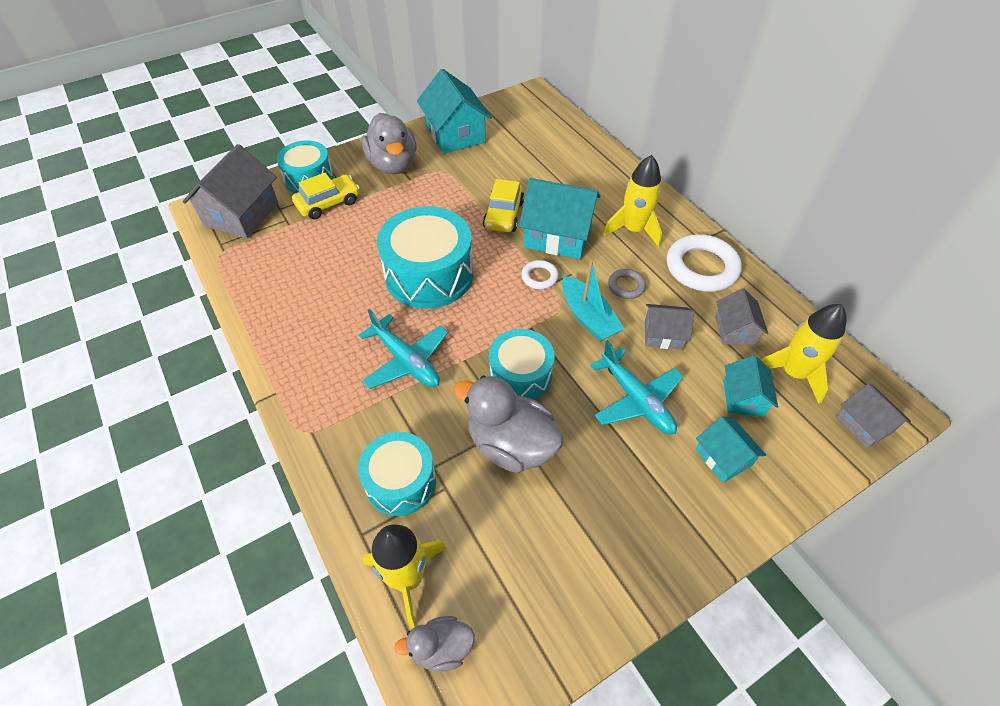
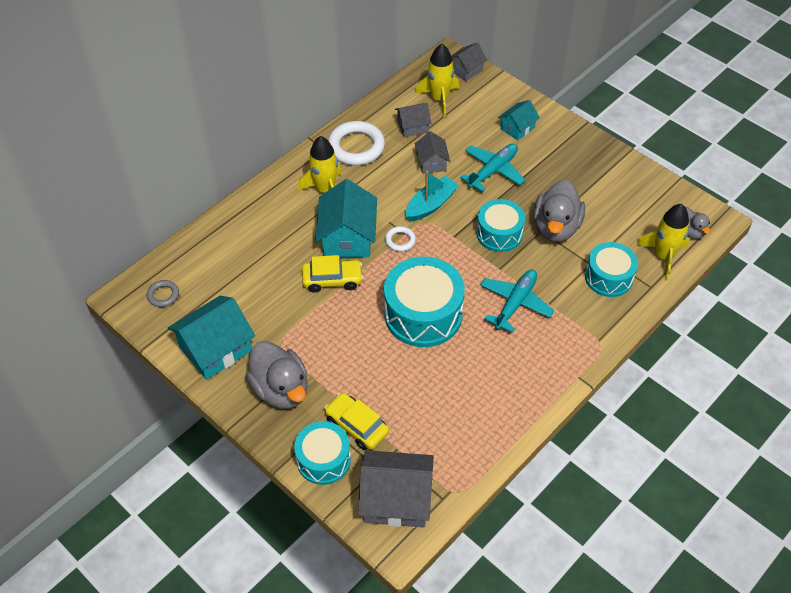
camera: 105 degrees left, 0 degrees up
grey duck [362,113,416,174] -> grey duck turned 90 degrees clockwise [246,341,308,409]
grey ring [608,269,646,299] -> grey ring moved to [147,280,179,307]
turquoise house [723,355,778,416] -> none

